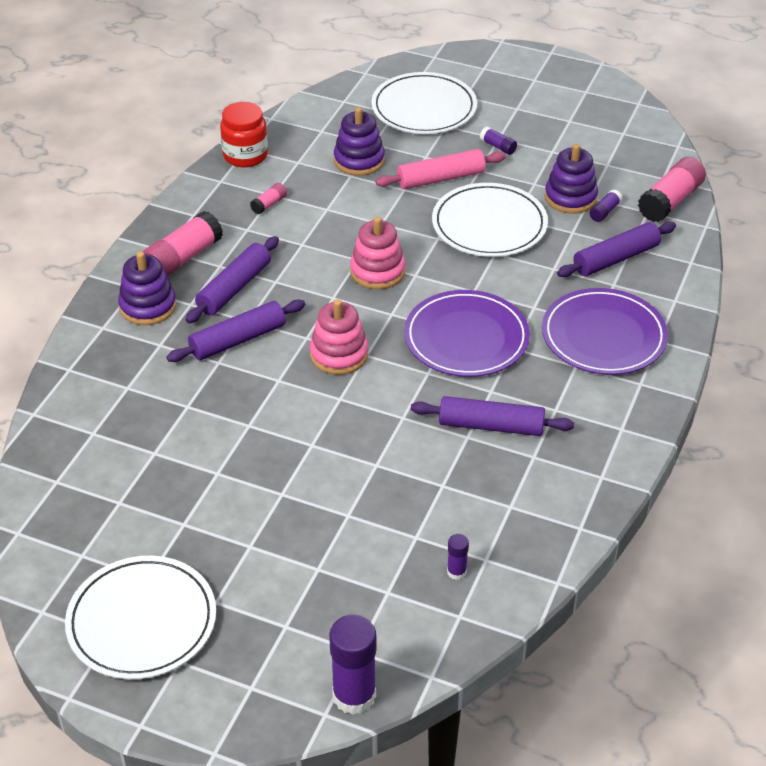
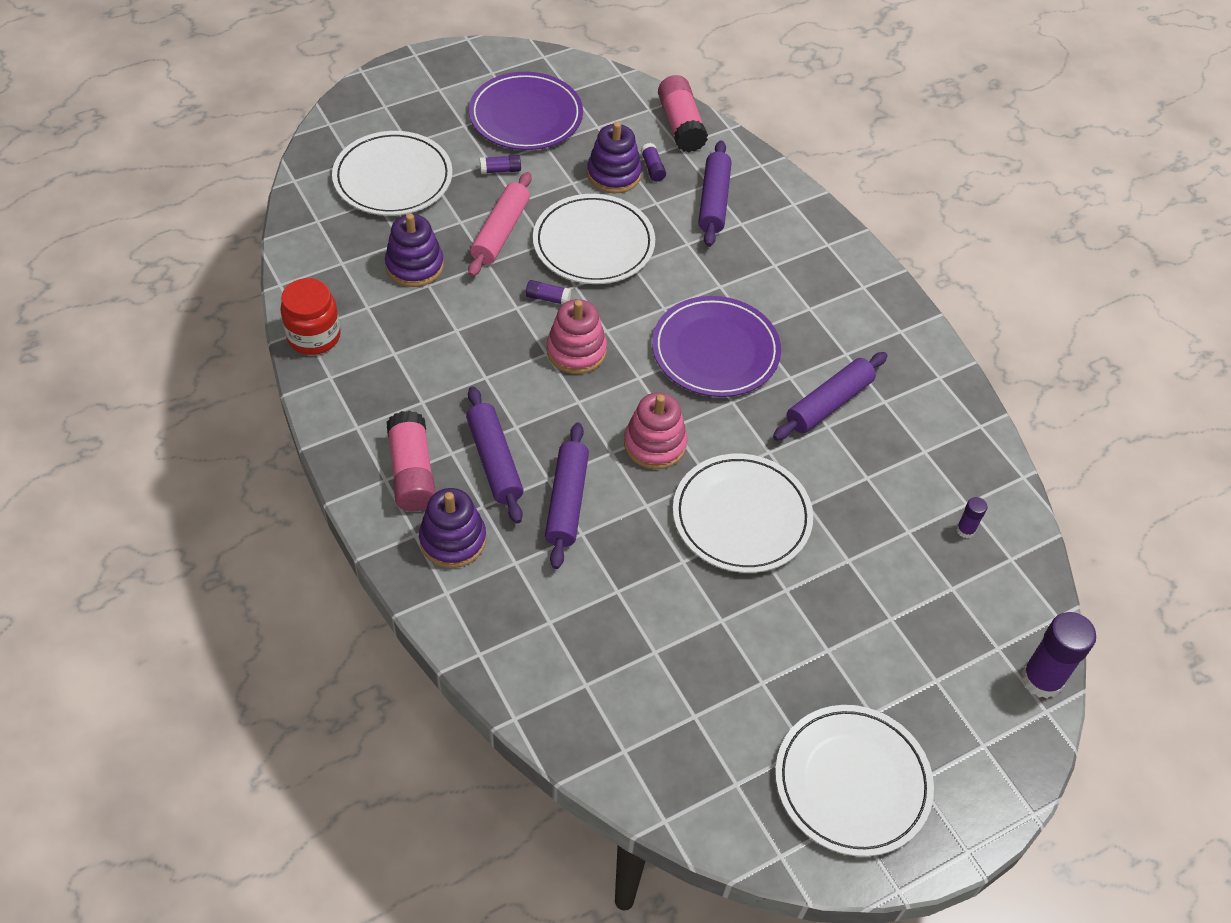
camera: 55 degrees left, 10 degrees up
pink glue stick [250,183,287,215] -> none
purple plate [542,288,668,375] -> purple plate moved to [469,72,583,150]
none -> purple glue stick [526,280,571,305]
none -> white plate [673,454,813,573]

